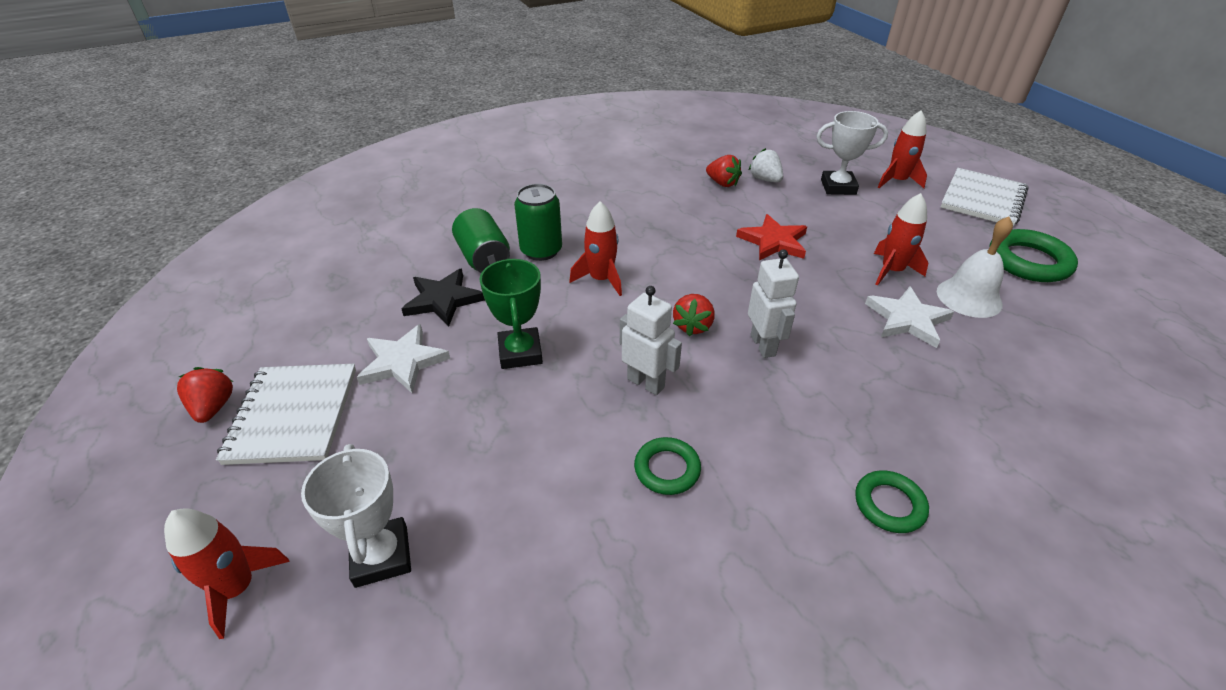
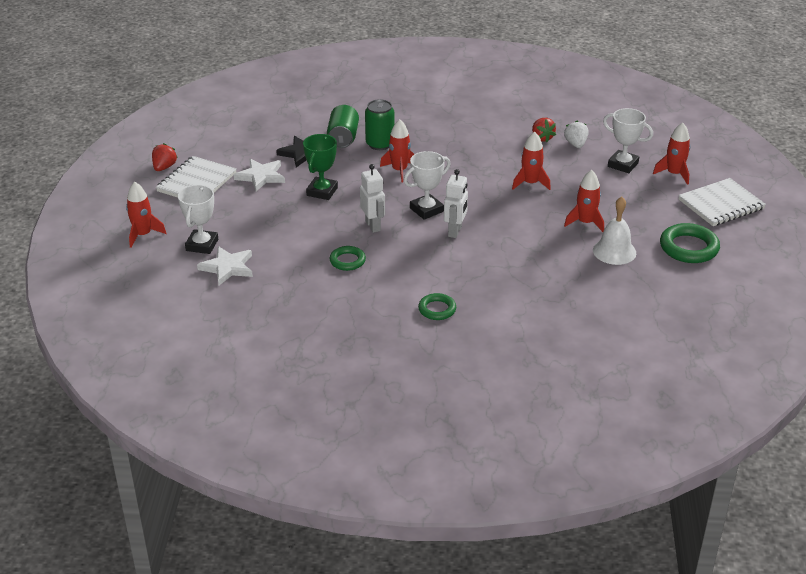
camera: 30 degrees right, 5 degrees down
red strawberry [673,294,715,336] -> white trophy [404,151,451,220]
red star [736,214,807,260] -> red rocket [512,132,551,190]
white star [865,286,954,348] -> white star moved to [197,246,253,285]

